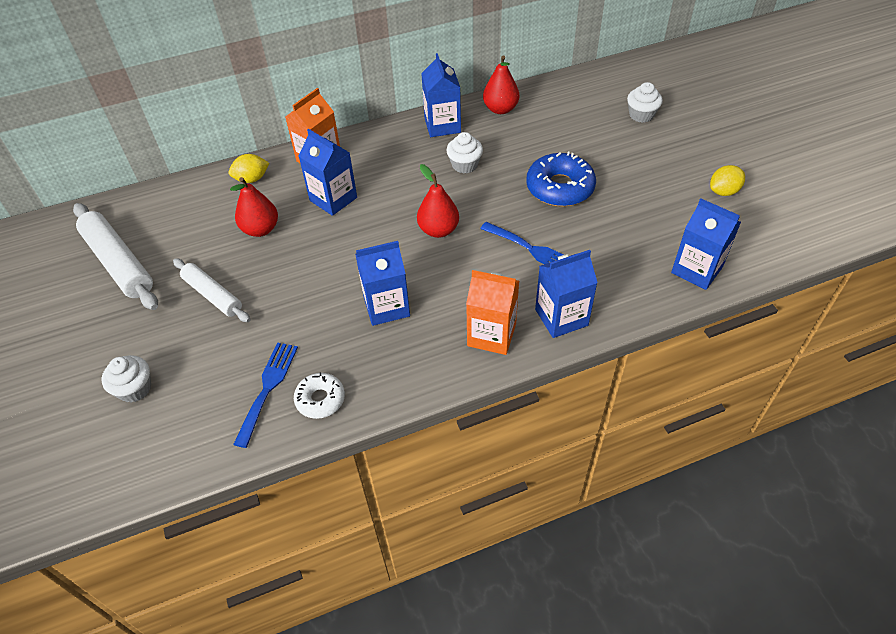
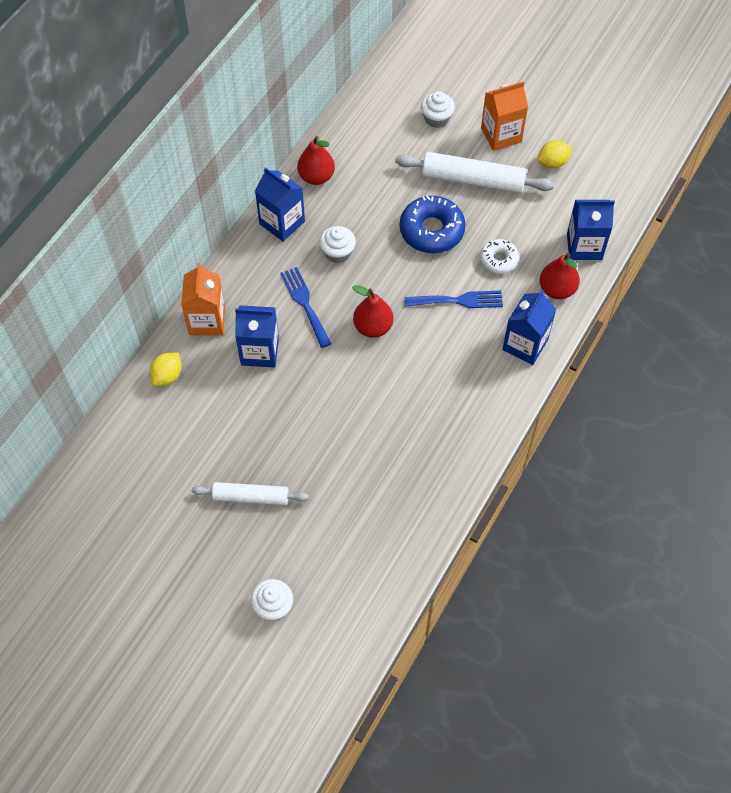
camera: 40 degrees left, 10 degrees up
white rolling pin [73,203,158,310] -> white rolling pin moved to [395,152,554,194]
red pear [230,177,278,237] -> red pear moved to [540,253,580,299]
blue fork [233,342,298,448] -> blue fork moved to [280,267,332,348]
white donut [294,372,345,419] -> white donut moved to [480,239,519,274]
blue carton [355,241,410,326] -> none
orange carton [466,270,519,355] -> orange carton moved to [481,81,528,151]
yellow lemon [710,165,745,196] -> yellow lemon turned 45 degrees clockwise [537,140,573,168]

